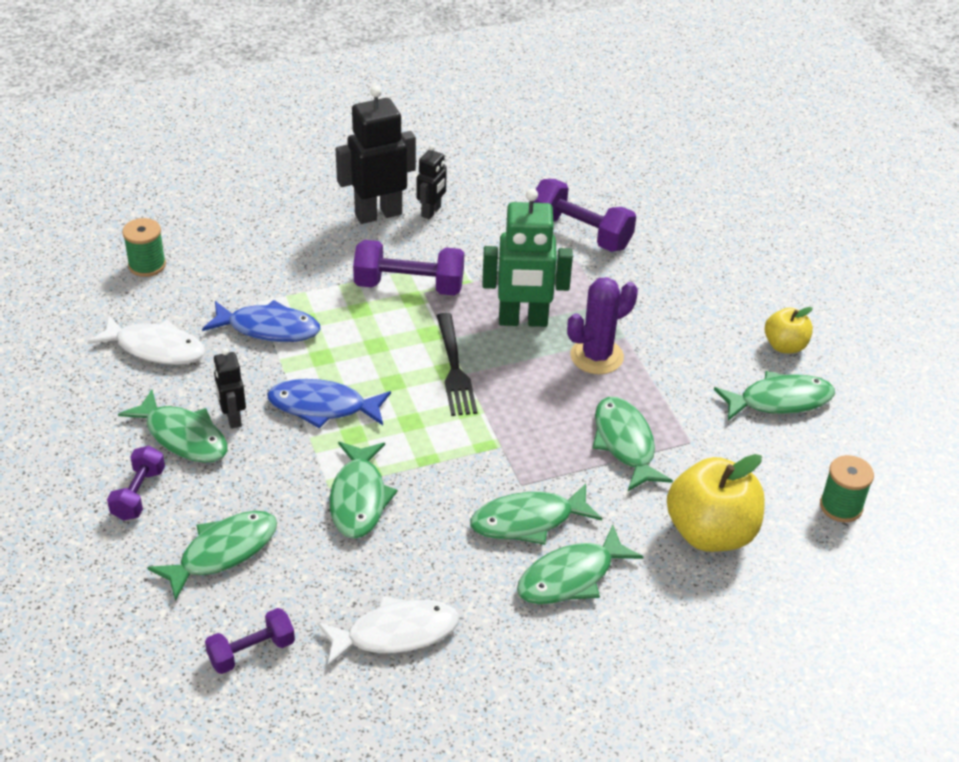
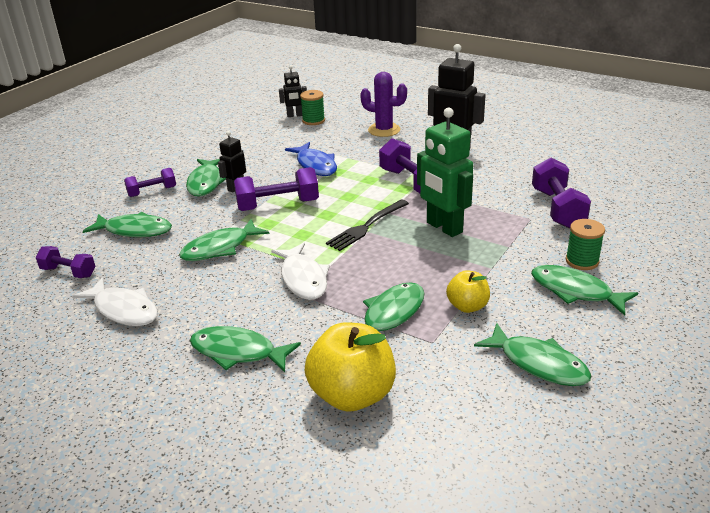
camera: 55 degrees right, 10 degrees down
white fish [87,315,205,365] -> white fish moved to [271,243,330,300]
blue fish [267,379,391,429] -> purple dumbbell [234,167,319,211]
black robot [417,145,447,219] -> black robot moved to [279,65,307,117]
green fish [470,483,602,545] -> green fish moved to [531,265,638,316]
purple cactus [567,277,638,374] -> purple cactus moved to [360,72,407,137]
yellow apple [765,307,813,353] -> yellow apple moved to [446,270,490,313]
green spool [820,455,874,522] -> green spool moved to [566,219,605,270]

